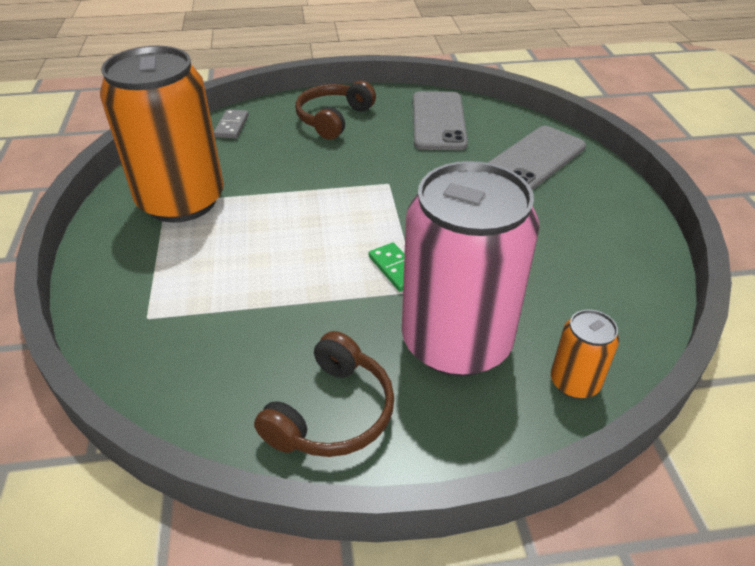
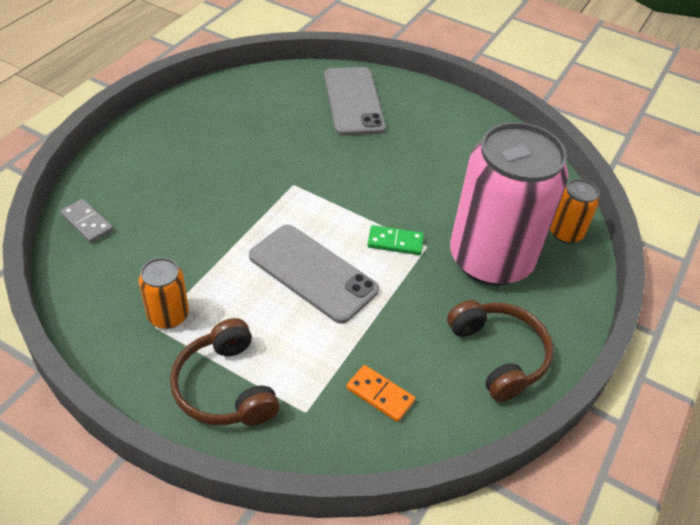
camera: 55 degrees left, 5 degrees up
orange can [100,46,224,223] -> orange can [139,258,189,329], size x0.43
brown headphones [295,81,376,140] -> brown headphones moved to [170,318,280,426]
grey phone [413,91,468,150] -> grey phone moved to [249,225,379,324]
none -> orange domino [346,365,415,422]

